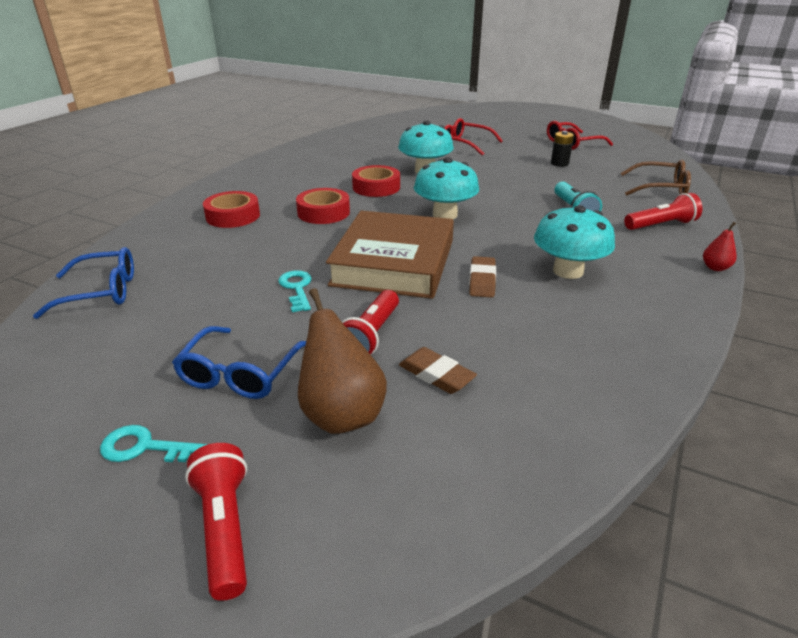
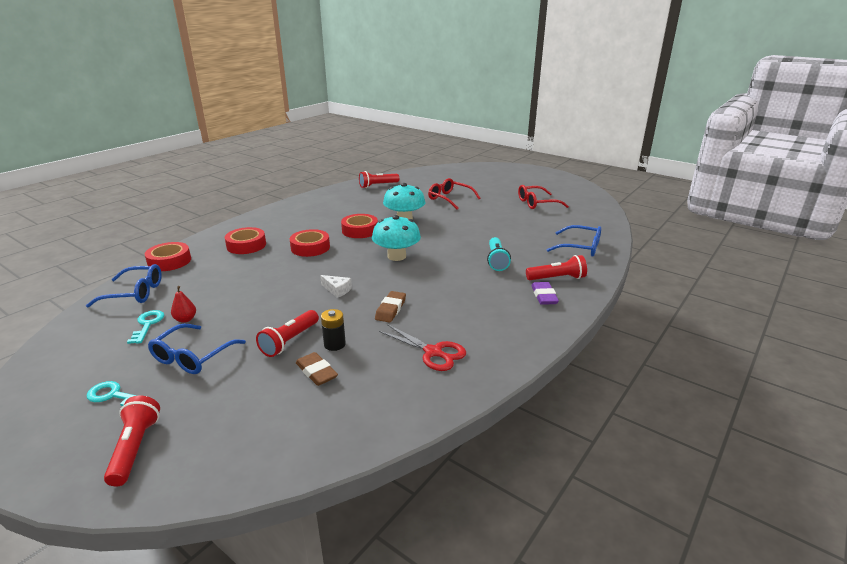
camera: 10 degrees right, 5 degrees down
turquoise key [278,270,312,312] -> turquoise key moved to [127,310,164,344]
brown pear [298,288,387,434] -> none
brown book [326,210,454,299] -> white cheese [320,275,352,298]
turquoise mushroom [534,205,615,279] -> none
black battery [551,131,574,167] -> black battery moved to [321,309,346,351]
brown glasses [621,160,691,196] -> blue glasses [547,225,601,256]
red pear [703,222,737,271] -> red pear moved to [171,286,196,323]
none -> red tape [145,242,191,271]
none -> red flashlight [359,171,399,188]
none -> red scissors [379,324,466,371]
none -> purple eraser [531,282,559,305]

